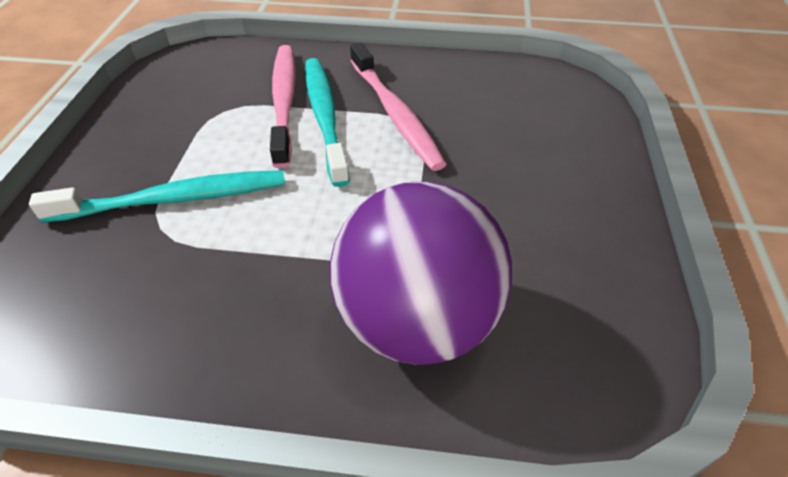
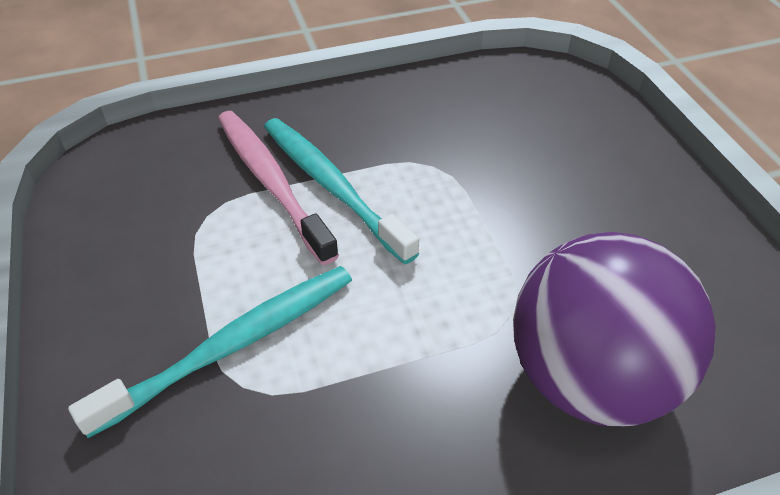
camera: 25 degrees left, 0 degrees up
pink toothbrush [350,43,446,171] -> none

